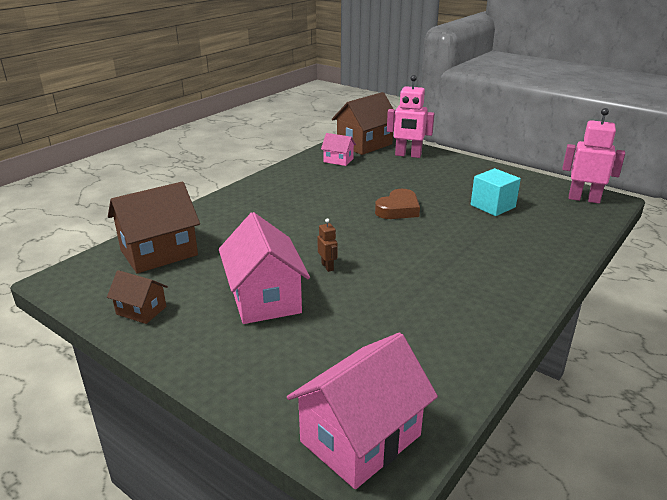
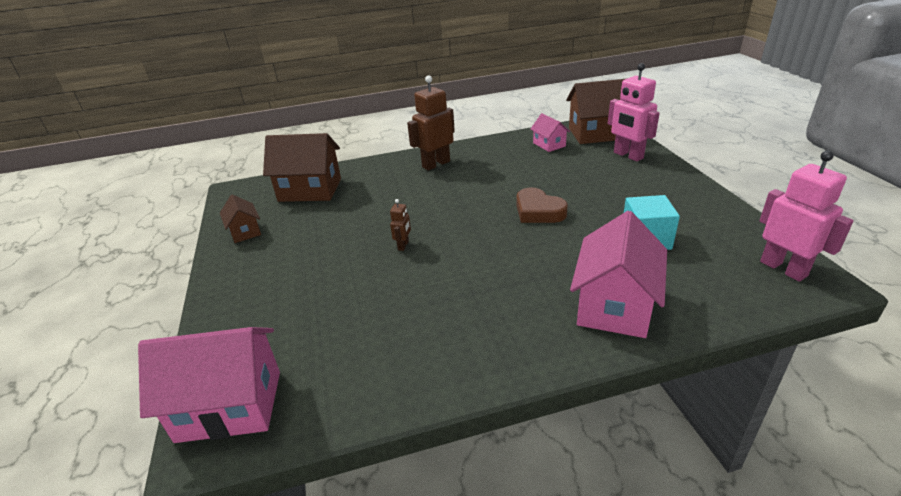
camera: 40 degrees right, 5 degrees up
pink house [219,212,310,324] -> pink house moved to [570,211,667,338]
brown heart [375,189,420,219] -> brown heart turned 60 degrees clockwise [516,187,568,223]
none -> brown robot [407,75,455,171]

